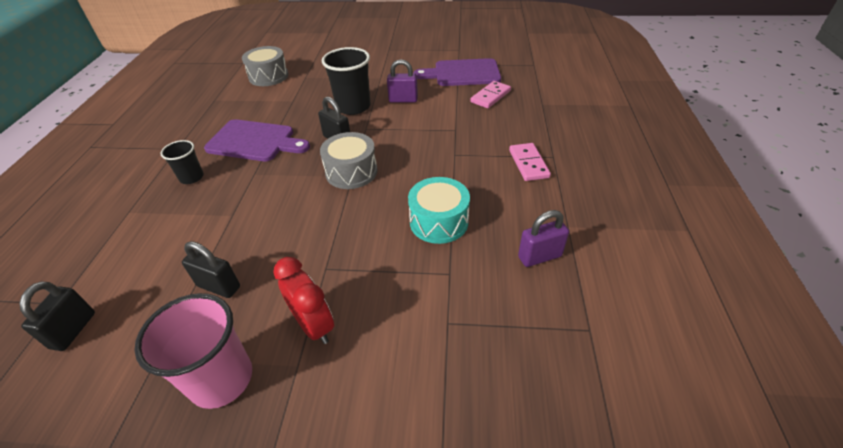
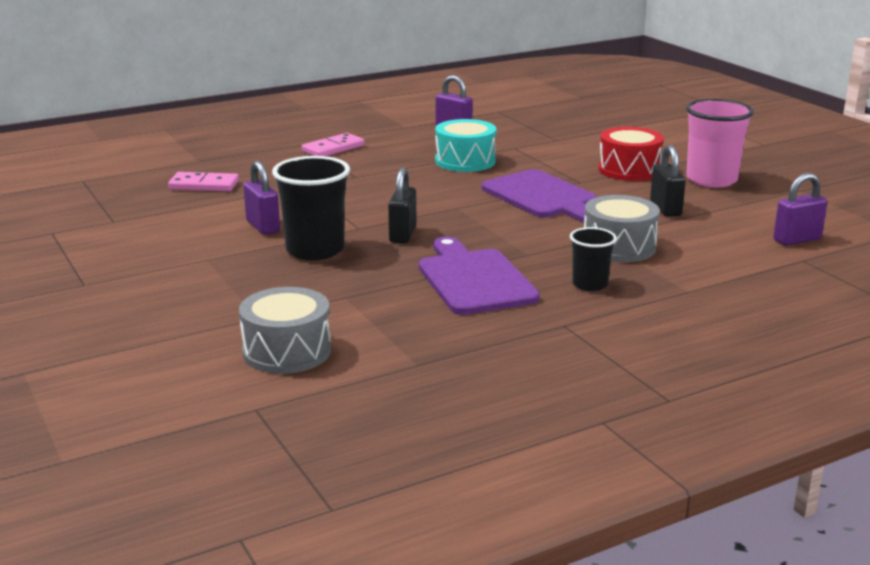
camera: 125 degrees left, 20 degrees down
black padlock [19,281,95,351] -> purple padlock [773,173,828,246]
red clock [274,257,334,344] -> red drum [598,127,664,181]
grey drum [320,132,377,189] -> grey drum moved to [584,195,660,262]
purple cutting board [413,58,501,86] -> purple cutting board moved to [482,169,597,223]

